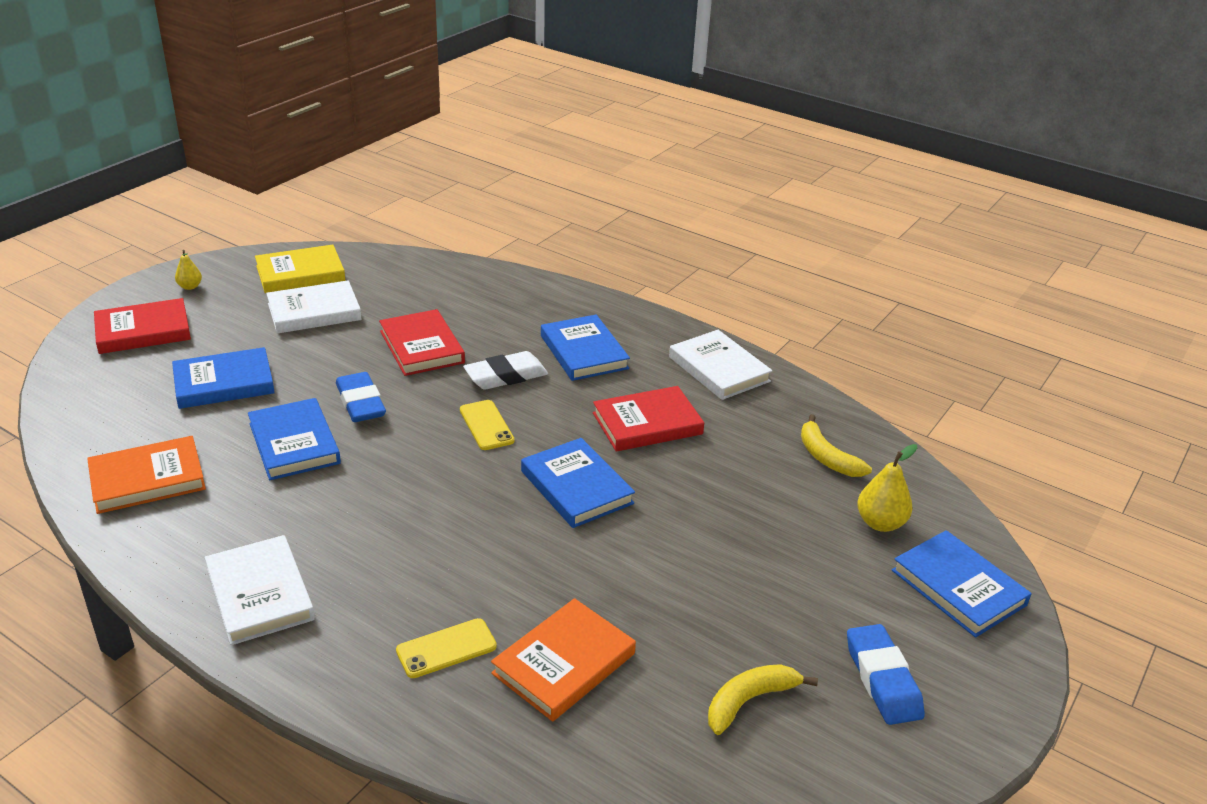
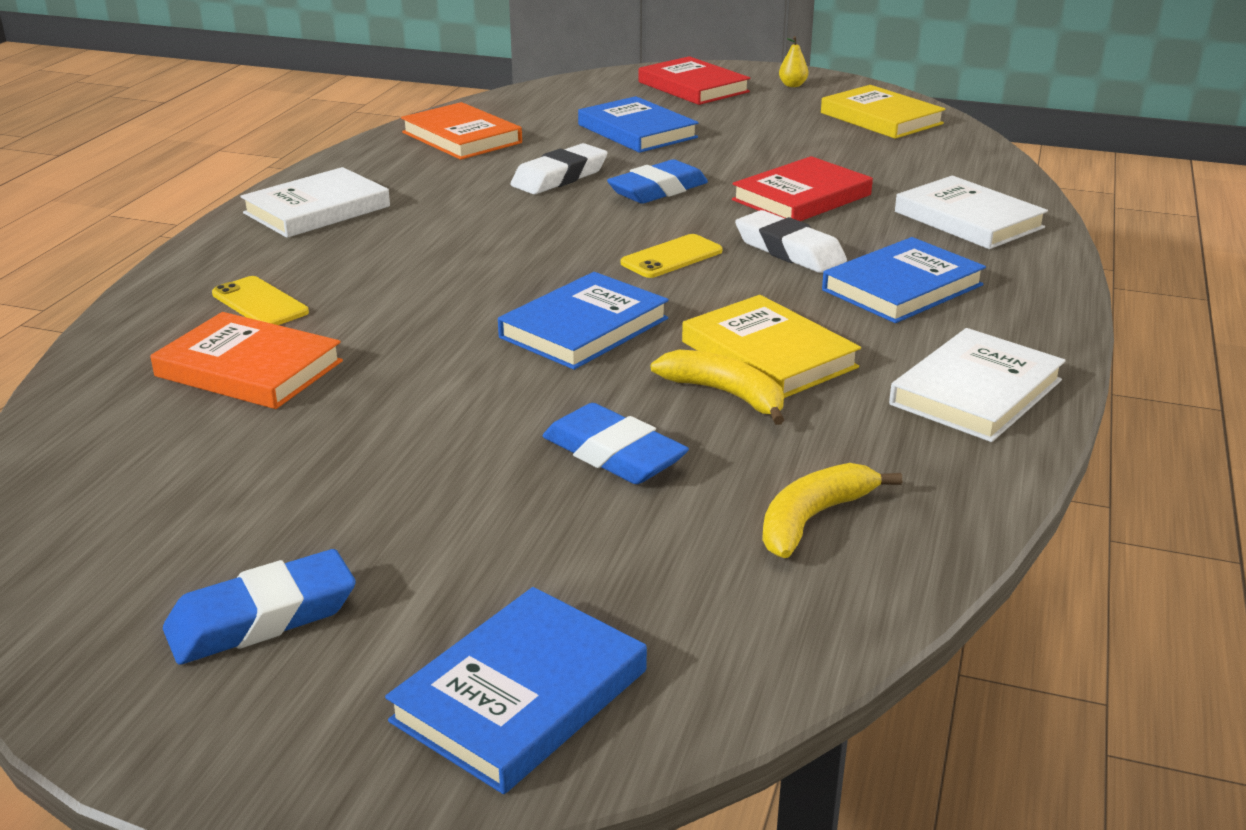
camera: 75 degrees right, 5 degrees down
blue book [248,398,341,480] -> white eraser [510,143,607,194]
white book [266,280,362,334] -> white book moved to [895,176,1048,249]
red book [593,386,704,452] -> yellow book [682,295,861,398]
yellow banana [708,664,818,735] -> yellow banana moved to [651,350,784,425]
yellow pear [857,444,917,532] -> none
none -> blue eraser [543,403,689,484]

